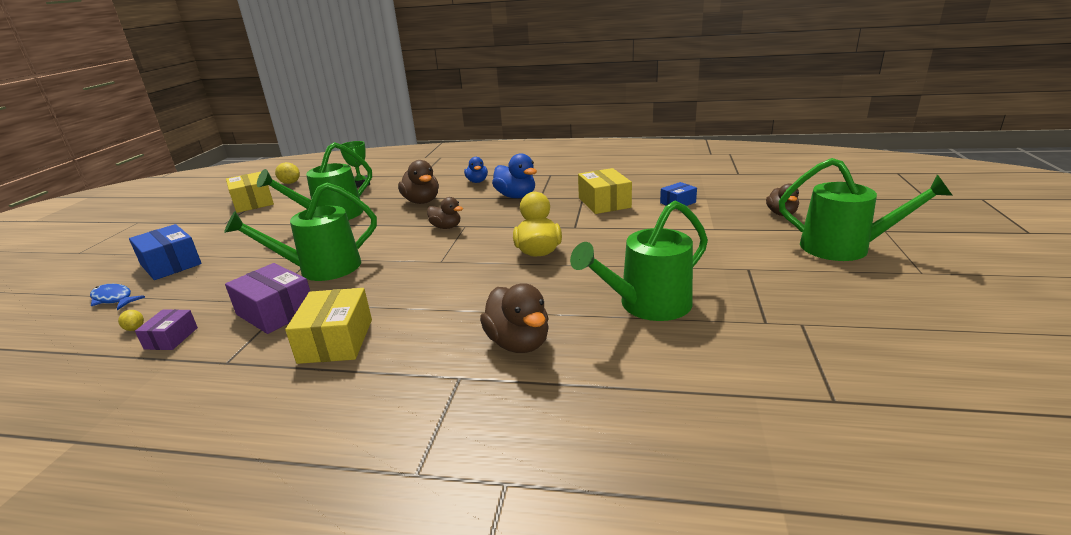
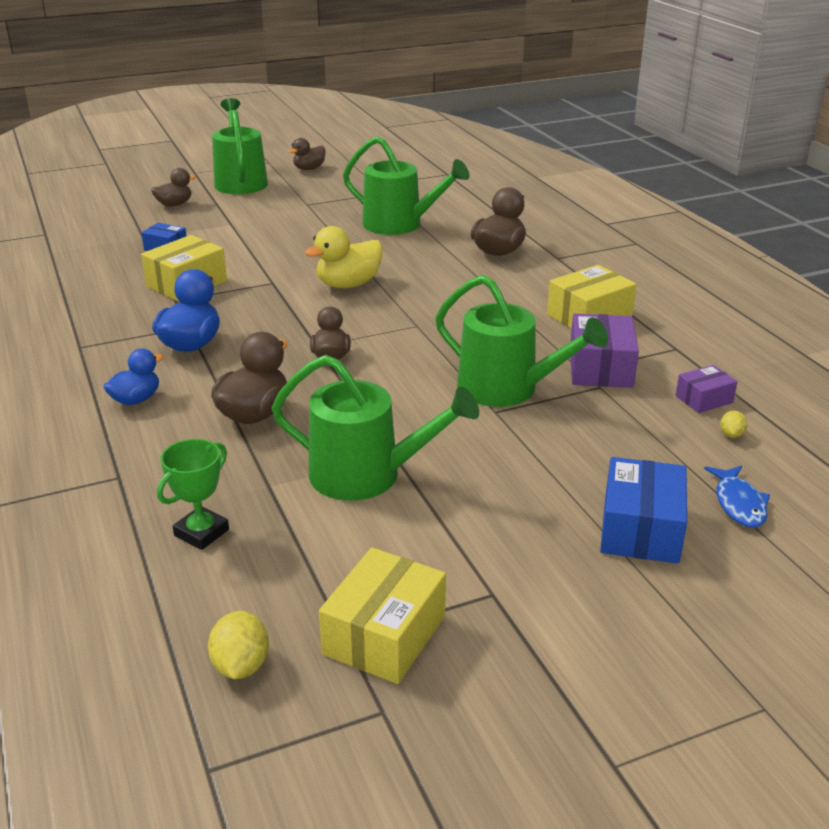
camera: 125 degrees left, 5 degrees up
none -> brown duck [288,138,325,170]

